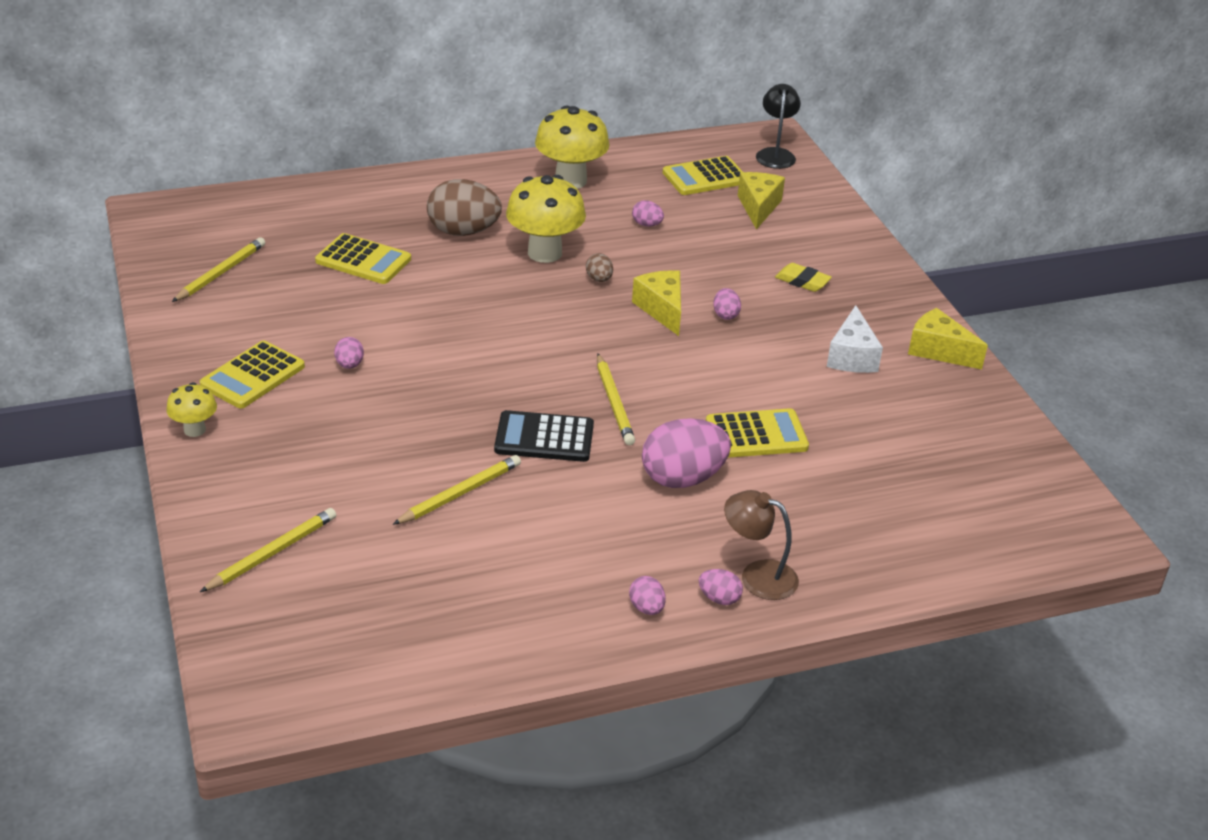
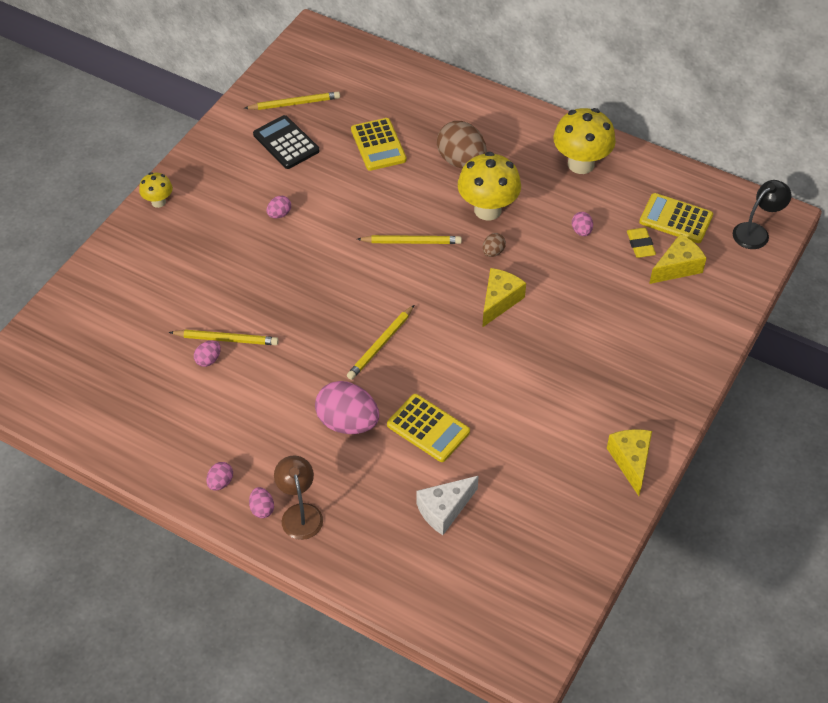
camera: 50 degrees right, 15 degrees up
yellow calculator [200,340,305,409] -> none
yellow pencil [200,508,336,592] -> yellow pencil moved to [357,235,462,244]
black calculator [494,410,594,462] -> black calculator moved to [253,115,319,169]
pink egg [713,288,741,320] -> pink egg moved to [194,340,221,367]
yellow eraser [775,263,832,292] -> yellow eraser moved to [627,228,656,258]
white cheese [827,305,883,373] -> white cheese moved to [417,476,479,535]

